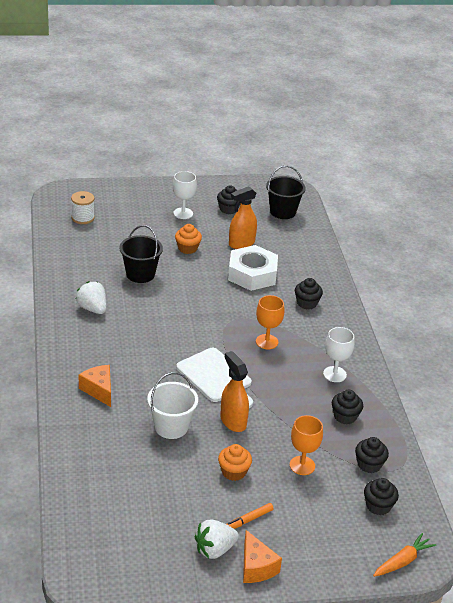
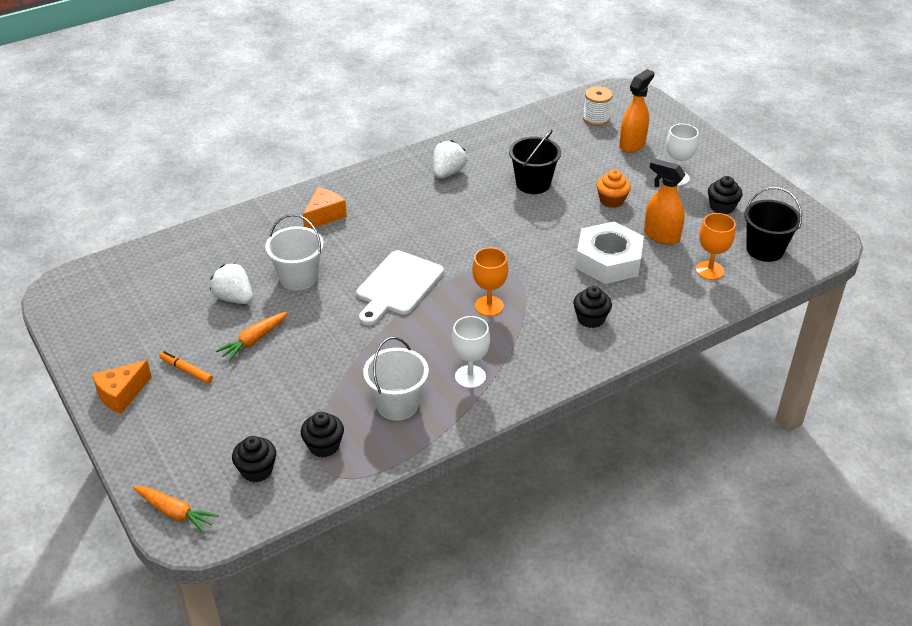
camera: 70 degrees right, 5 degrees up
white strawberry [195,520,239,559] -> white strawberry moved to [210,262,253,304]
orange cupcake [218,444,252,481] -> orange carrot [216,312,288,361]
orange spray bottle [220,351,249,432] -> orange spray bottle moved to [619,69,654,153]
orange goblet [290,415,323,475] -> orange goblet moved to [696,213,736,280]
black cupcake [332,390,363,425] -> white bucket [363,337,429,421]

